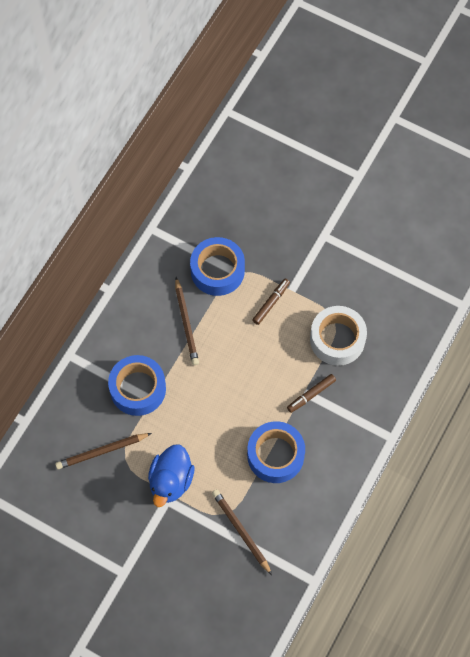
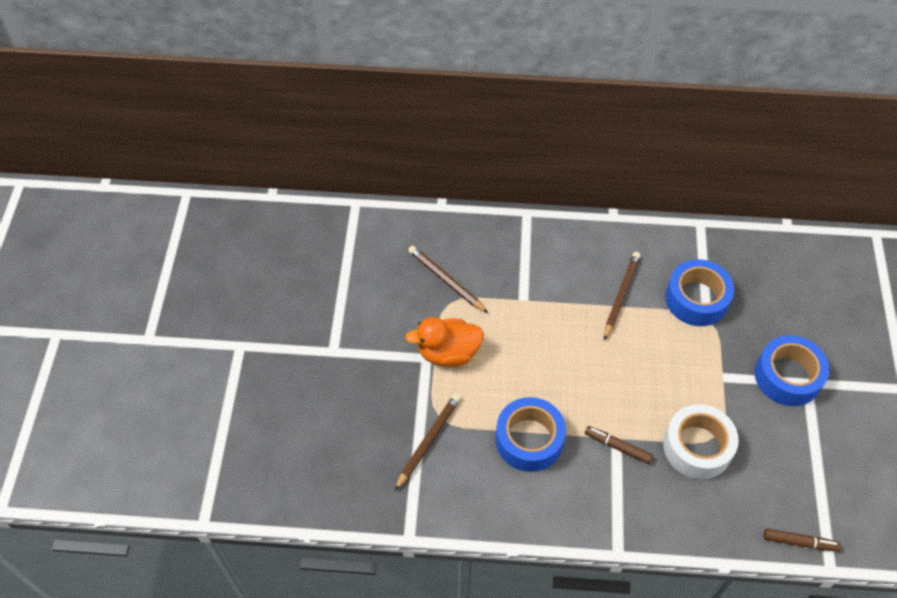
camera: 65 degrees right, 10 degrees down
blue tape [108,355,166,416] -> blue tape moved to [755,335,829,406]
blue duck [148,444,195,507] -> orange duck [405,317,484,367]
brown pencil [175,277,199,365] -> brown pencil turned 150 degrees clockwise [604,252,641,340]
brown marker [252,278,290,325] -> brown marker moved to [764,528,841,552]

